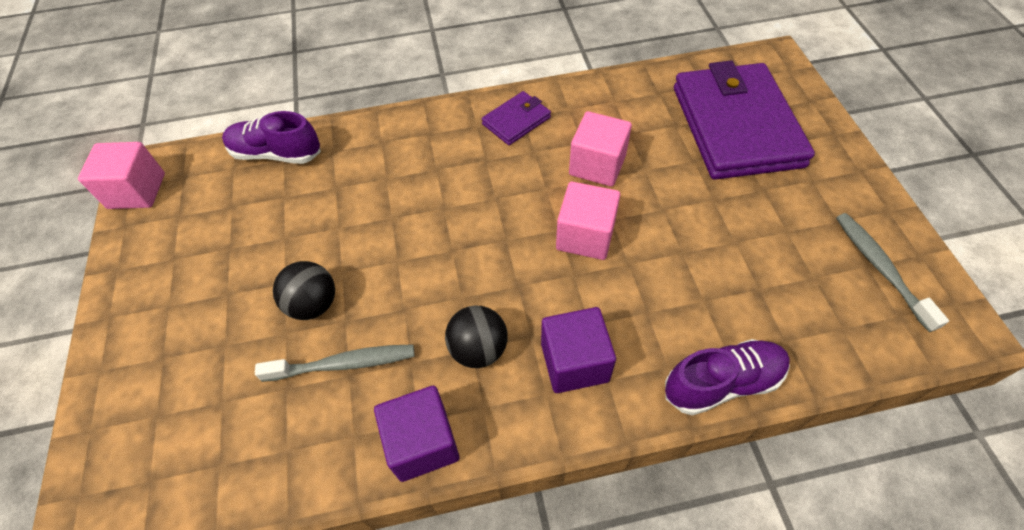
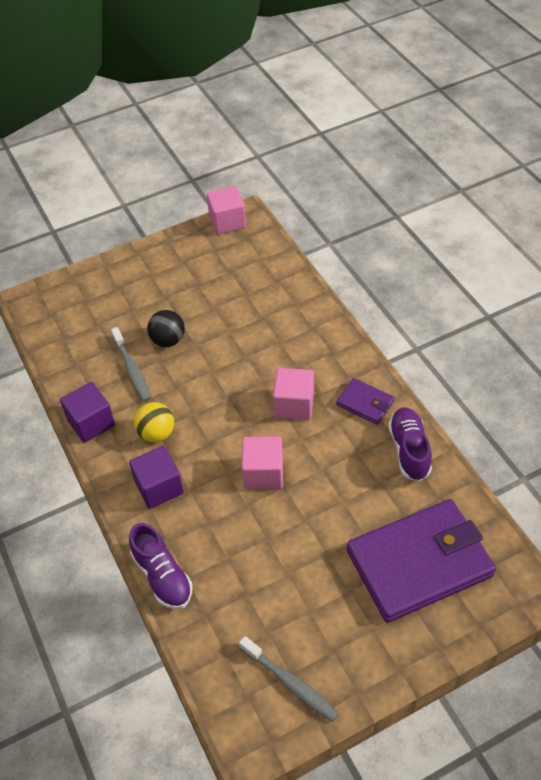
camera: 75 degrees right, 5 degrees down
purple shoe [222,111,321,164] -> purple shoe moved to [388,407,432,482]
black ball [445,305,508,368] -> yellow ball [134,402,174,442]
pink cube [569,111,632,187] -> pink cube moved to [273,368,314,420]
grey toothbrush [836,213,949,332] -> grey toothbrush turned 75 degrees clockwise [239,636,339,722]

